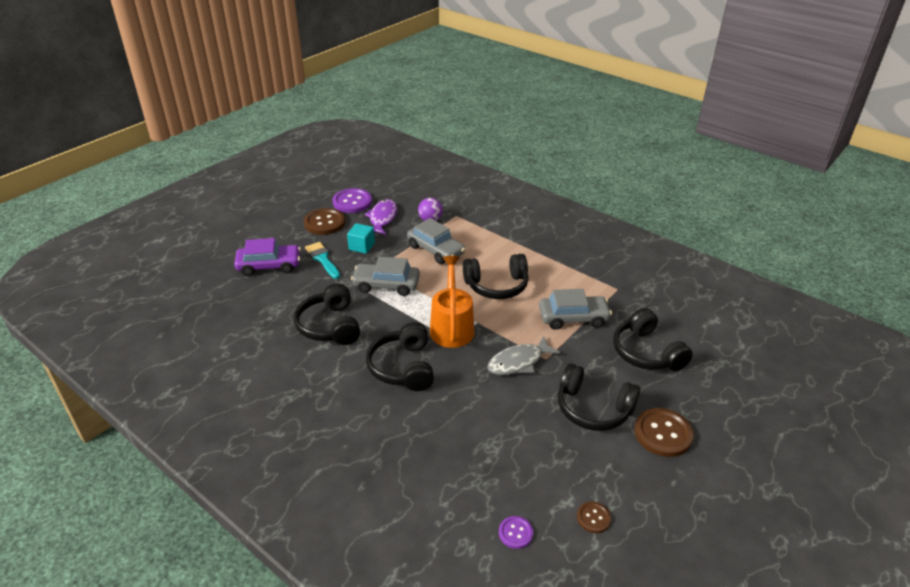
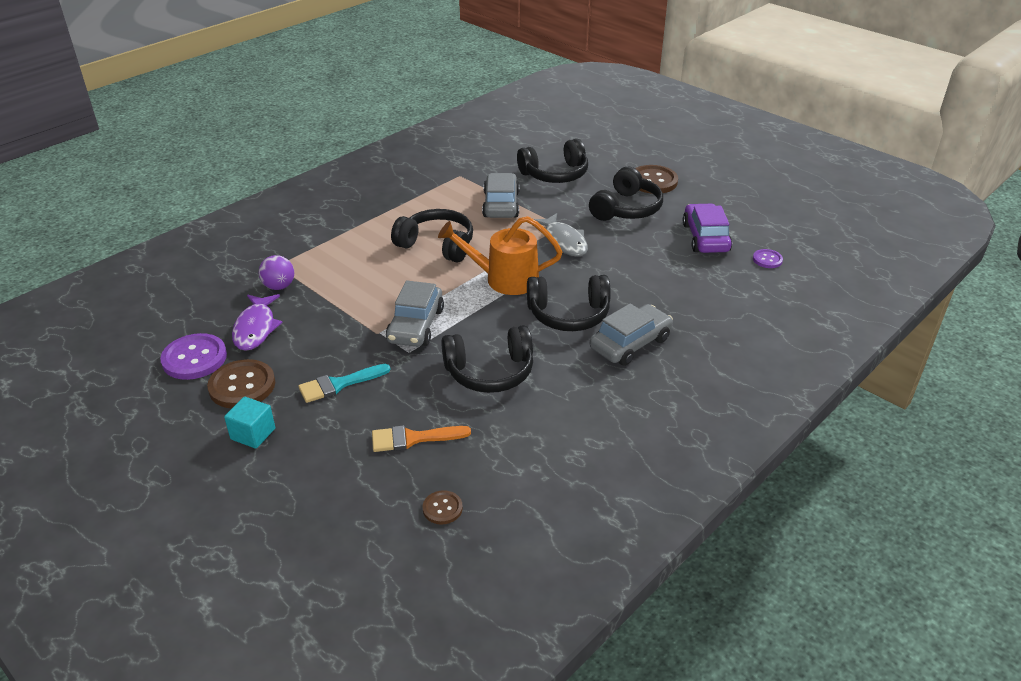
camera: 85 degrees left, 0 degrees up
purple car [234,238,301,276] -> purple car moved to [683,203,732,253]
turquoise cube [347,223,375,254] -> turquoise cube moved to [224,397,275,449]
purple fish [364,199,397,235] -> purple fish turned 105 degrees counterclockwise [232,294,283,351]
grey car [407,218,465,264] -> grey car moved to [590,304,673,366]
black headphones [463,254,529,299] -> black headphones turned 60 degrees counterclockwise [391,209,473,262]
brown button [577,502,611,533] -> brown button moved to [423,490,463,525]
none -> orange brush [372,425,471,452]

